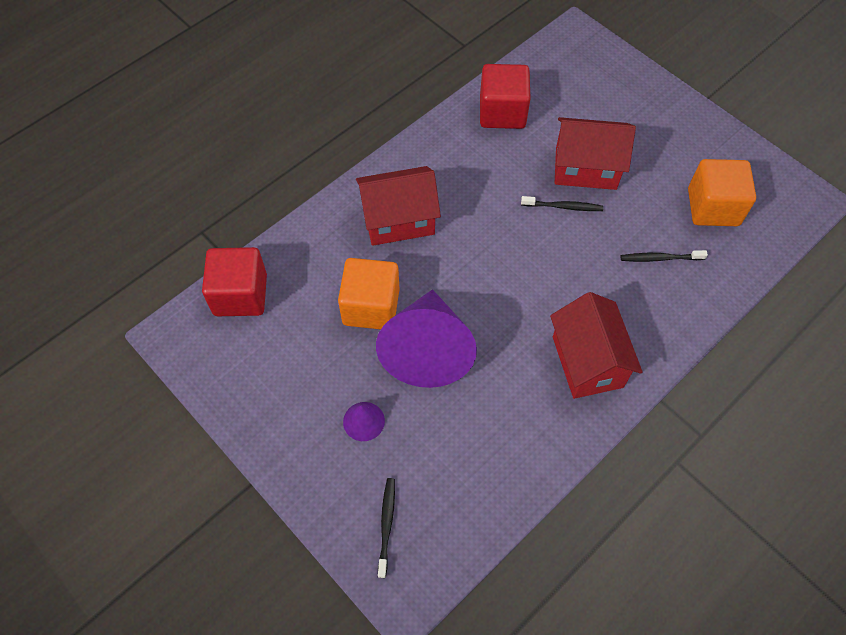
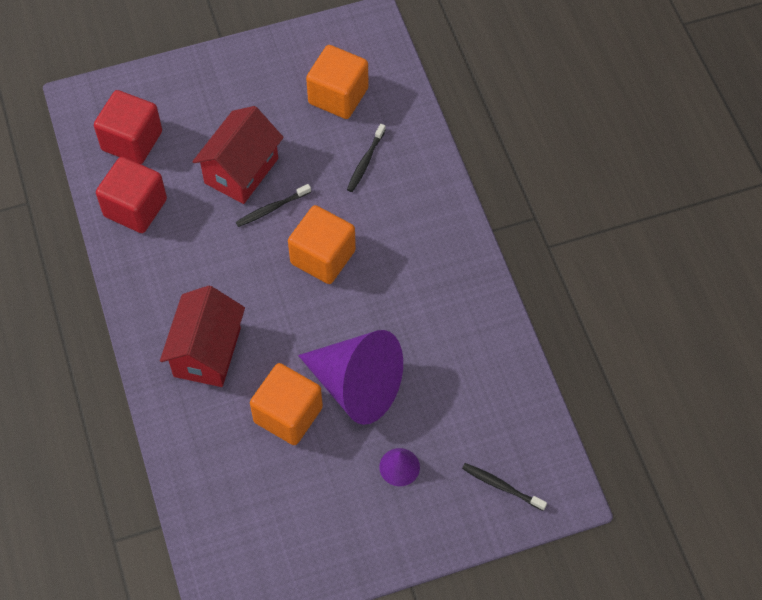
camera: 65 degrees left, 0 degrees up
red cube [202,247,267,316] -> red cube moved to [94,90,162,164]
black toothbrush [521,196,603,211] -> black toothbrush turned 150 degrees counterclockwise [236,184,311,227]
red house [550,292,643,399] -> none
none -> orange cube [288,205,356,284]

